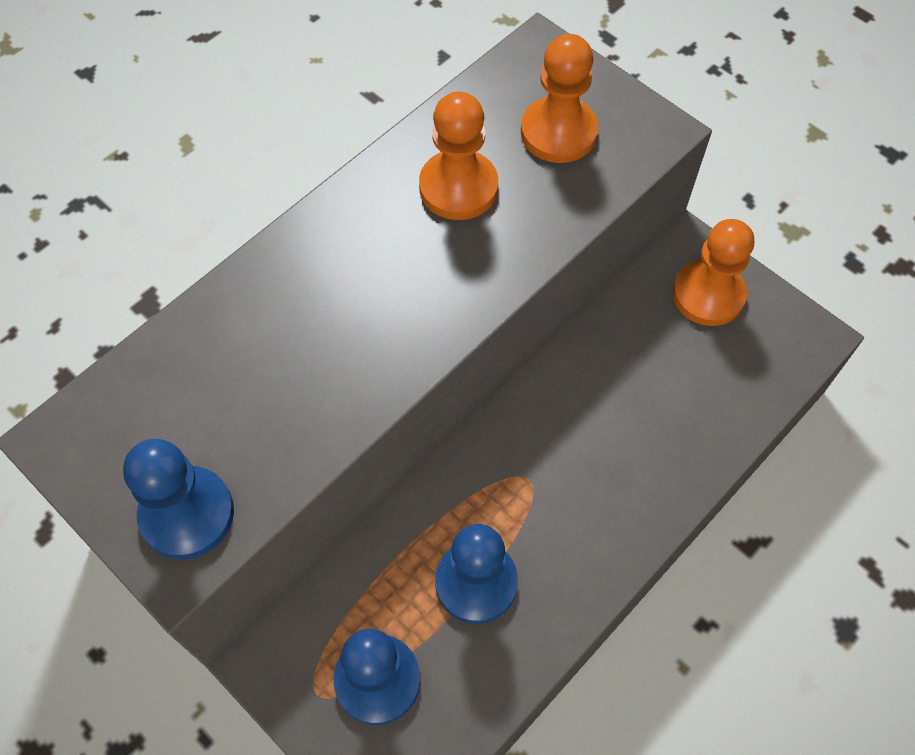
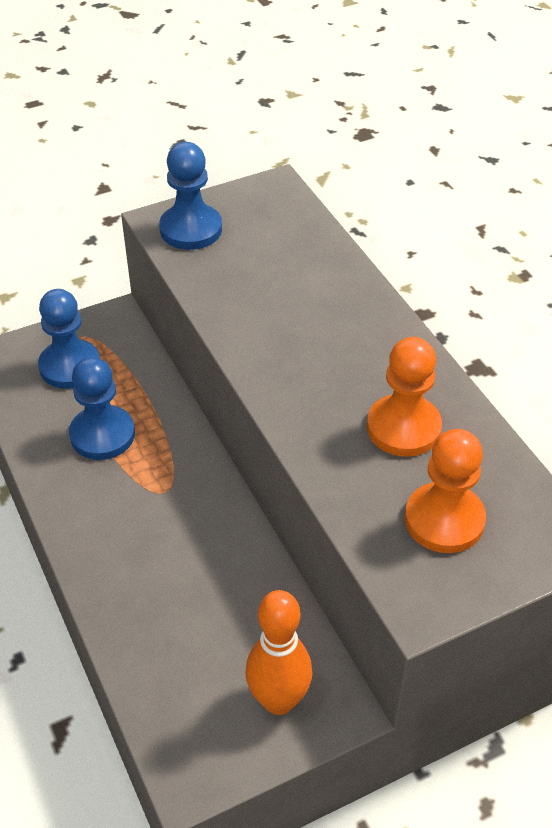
camera: 110 degrees right, 15 degrees down
orange pawn [673,219,754,326] -> orange bowling pin [245,590,313,715]

